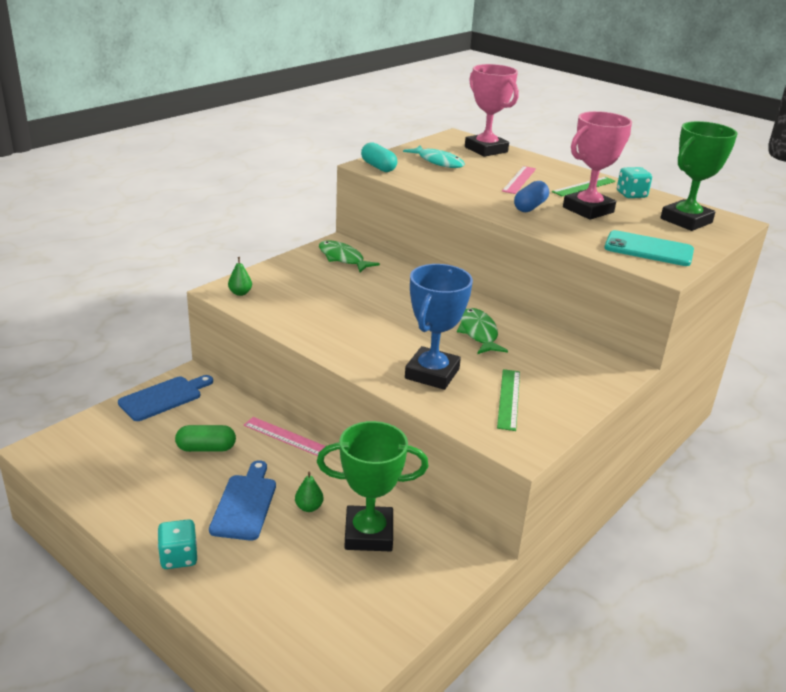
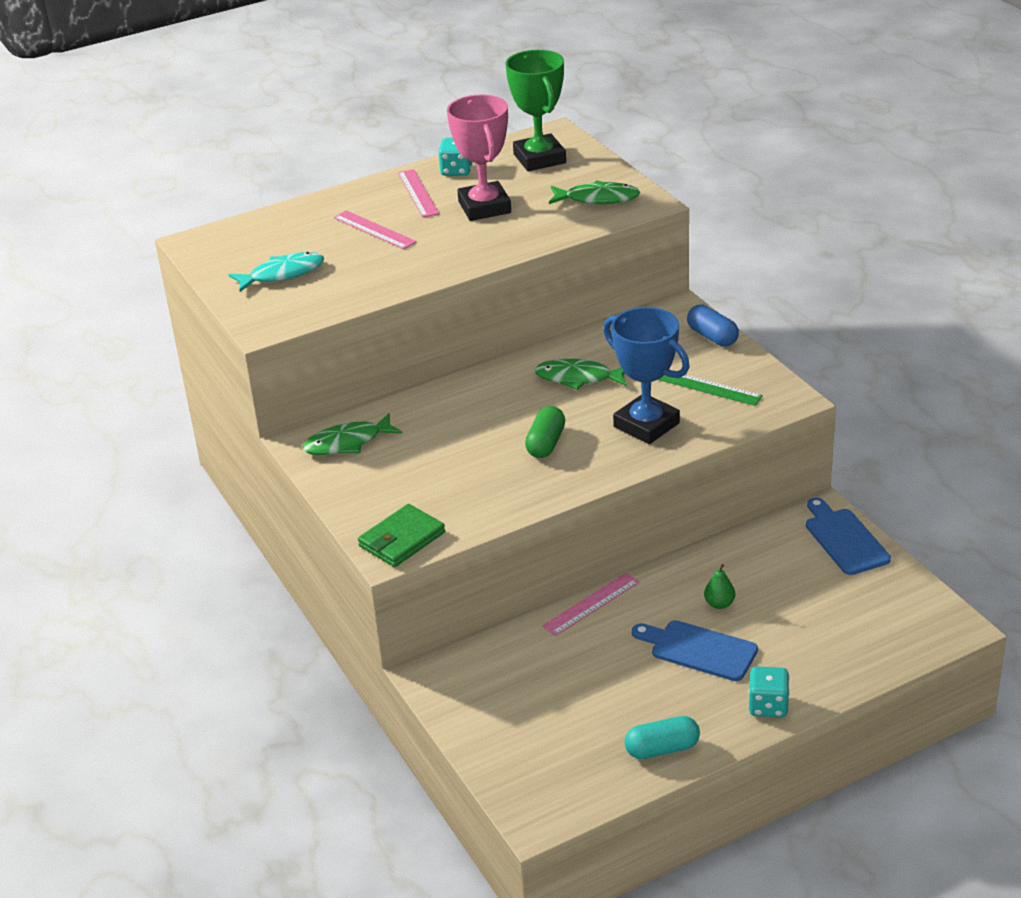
camera: 65 degrees left, 5 degrees up
blue cutting board [118,375,213,421] -> blue cutting board moved to [806,497,891,575]
green capsule [175,425,236,452] -> green capsule moved to [525,406,565,458]
green pear [228,257,252,296] -> green wallet [358,504,445,567]
green trophy [317,421,429,552] -> none
turquoise capsule [361,142,397,172] -> turquoise capsule moved to [625,716,700,759]
pink trophy [465,64,519,157] -> none
blue capsule [514,181,549,212] -> blue capsule moved to [687,305,739,347]
green ruler [552,177,616,196] -> pink ruler [398,169,439,218]
turquoise phone [604,230,694,266] -> green fish [549,180,640,204]

